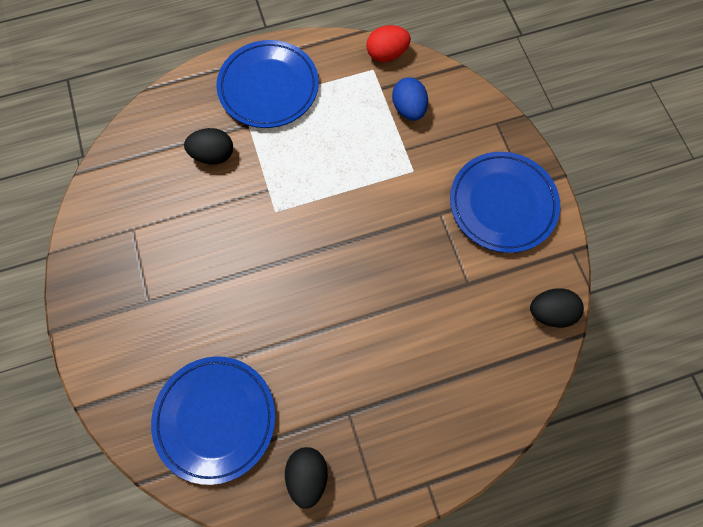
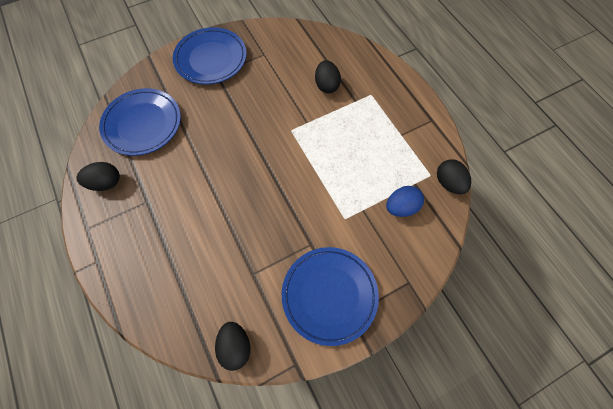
camera: 80 degrees right, 5 degrees down
blue plate [216,40,319,128] -> blue plate moved to [173,27,246,84]
red egg [366,25,411,62] -> black egg [437,159,471,194]

